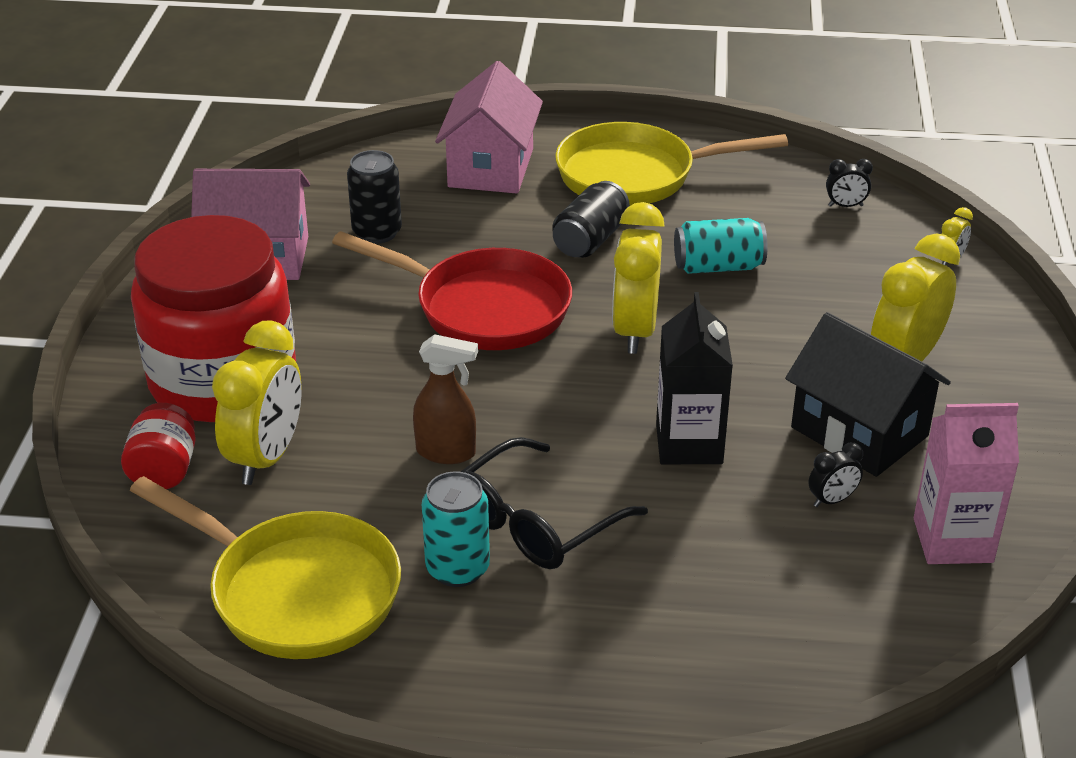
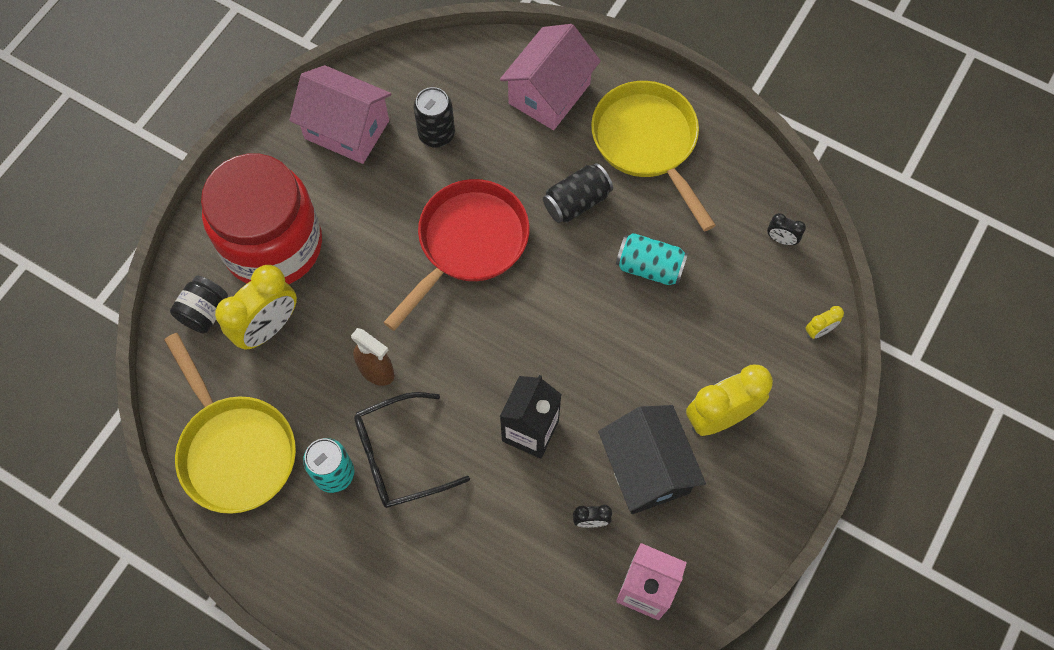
camera: 25 degrees right, 30 degrees up
red jar [121,403,196,489] -> black jar [170,275,228,333]
red pan [332,231,572,350] -> red pan turned 105 degrees counterclockwise [383,179,530,331]
yellow pan [555,122,788,206] -> yellow pan turned 45 degrees clockwise [591,81,716,231]
yellow clock [612,202,664,354] -> none

